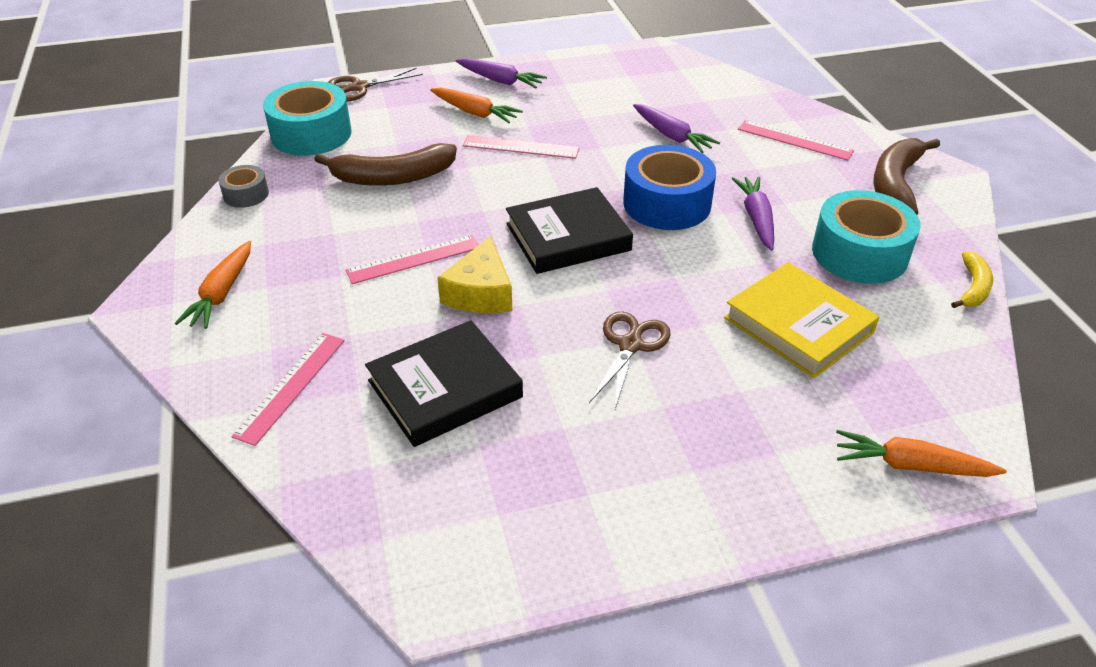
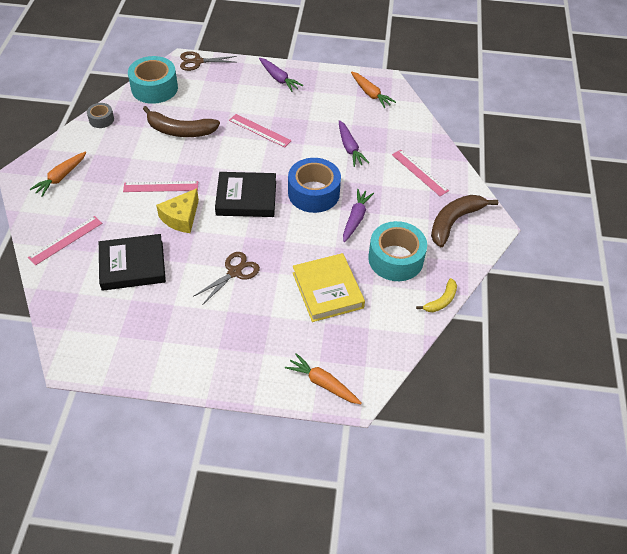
camera: 20 degrees right, 10 degrees up
orange carrot [430,87,523,123] -> orange carrot moved to [351,71,396,108]

